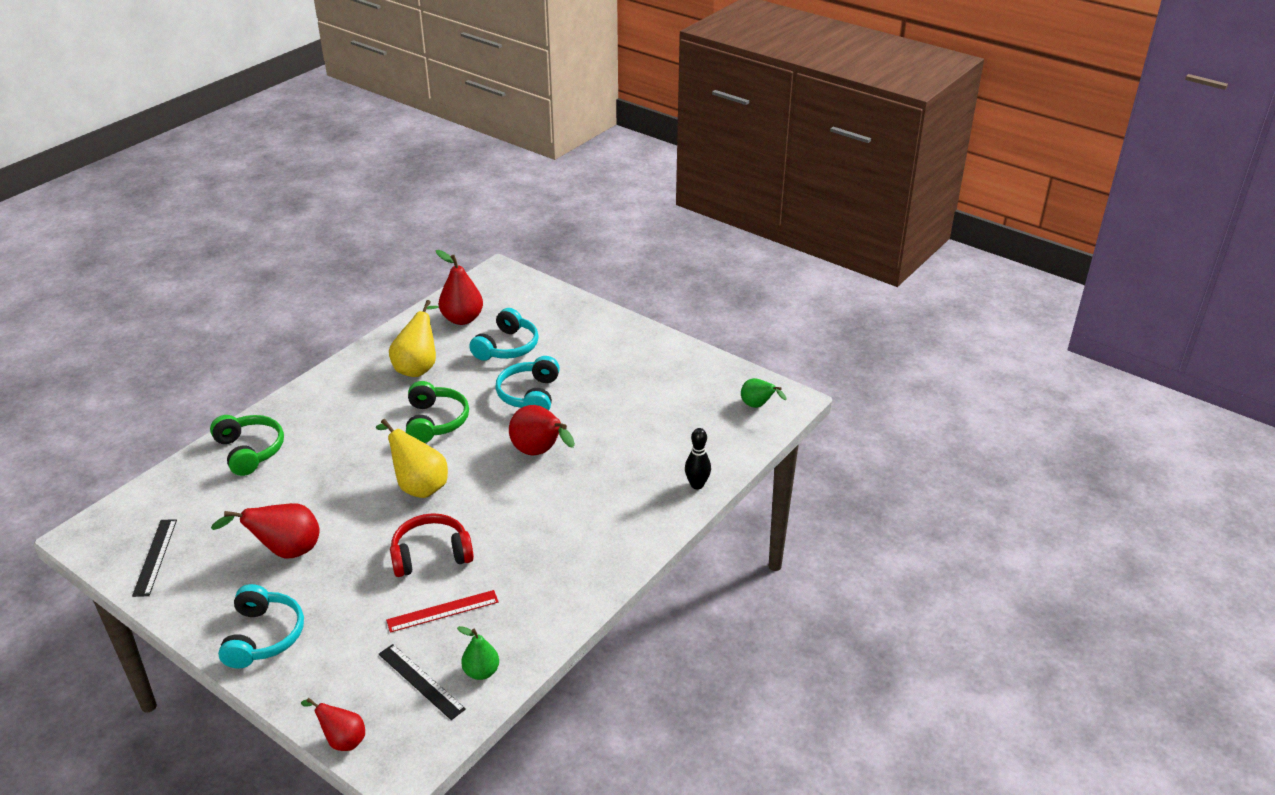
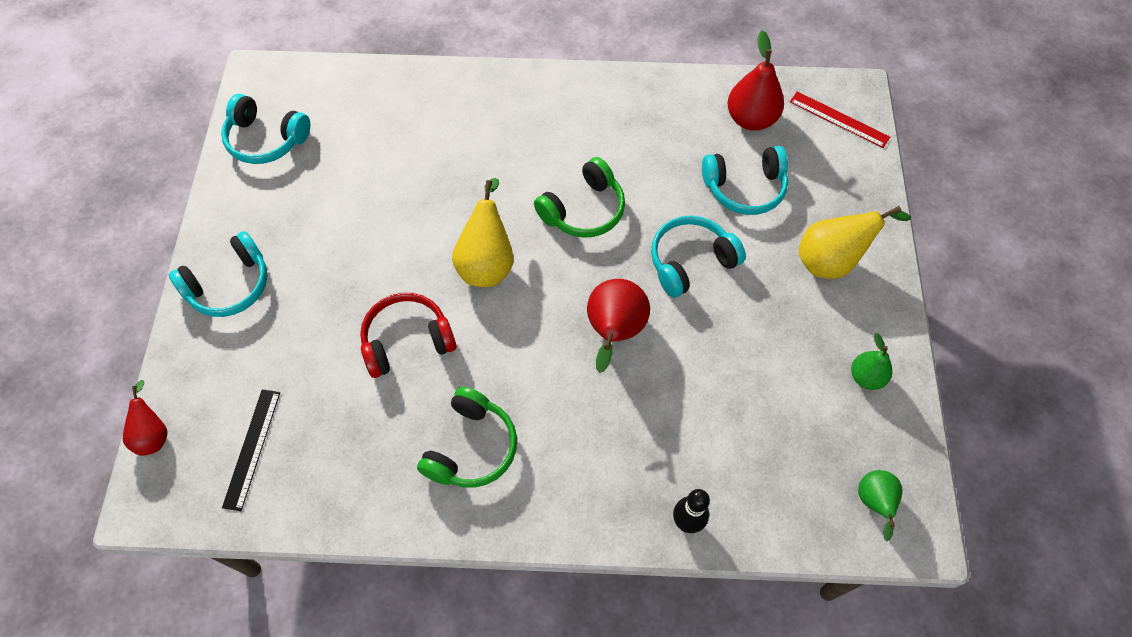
camera: 55 degrees right, 25 degrees up
black ruler [132,519,177,597] -> turquoise headphones [221,94,310,164]
green headphones [210,415,284,476] -> green headphones moved to [417,387,517,488]
red pear [211,503,320,559] -> none
red ruler [386,590,499,633] -> red ruler moved to [790,91,890,148]
yellow pear [389,300,439,377] -> yellow pear moved to [799,206,911,279]
red headphones [390,513,474,577] -> red headphones turned 60 degrees counterclockwise [360,293,457,378]
green pear [457,626,499,680] -> green pear moved to [851,333,892,390]

